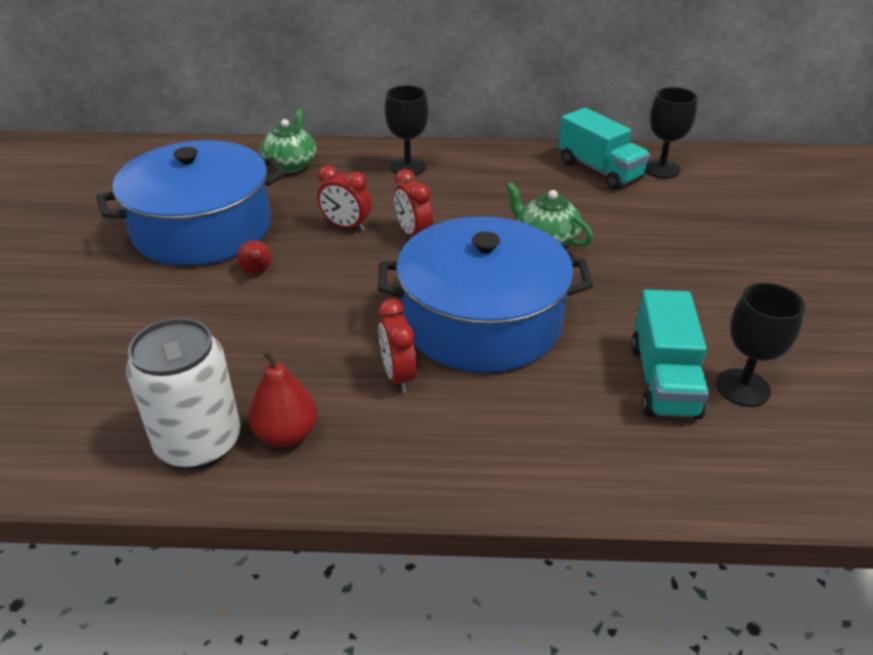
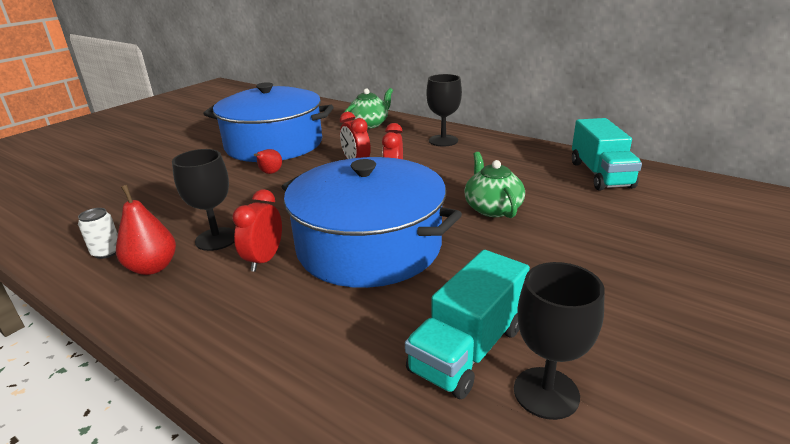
camera: 35 degrees right, 10 degrees down
white can [126,318,241,469] -> white can [78,208,118,259], size x0.44
black goblet [645,87,698,179] -> black goblet moved to [172,149,235,251]

